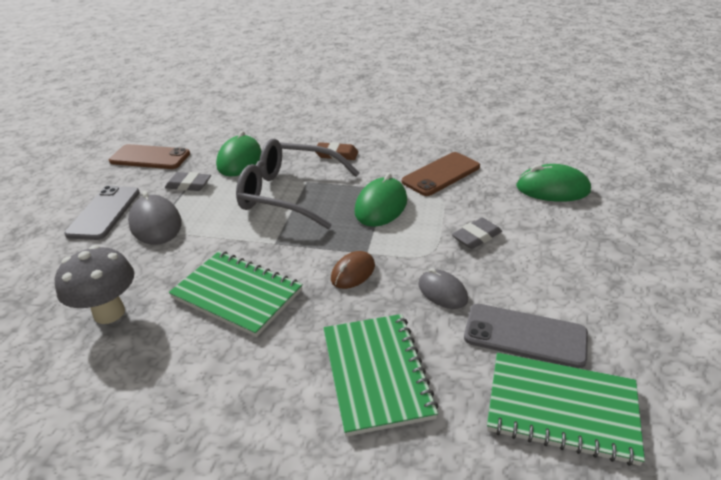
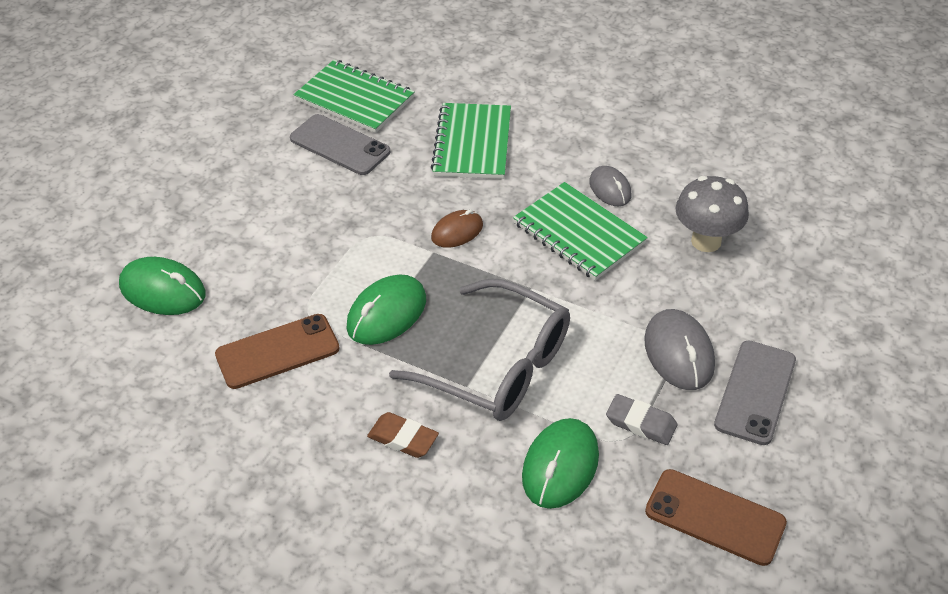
camera: 165 degrees left, 10 degrees up
grey mouse [418,268,468,309] -> grey mouse moved to [589,166,632,206]
grey eraser [452,218,502,249] -> none

